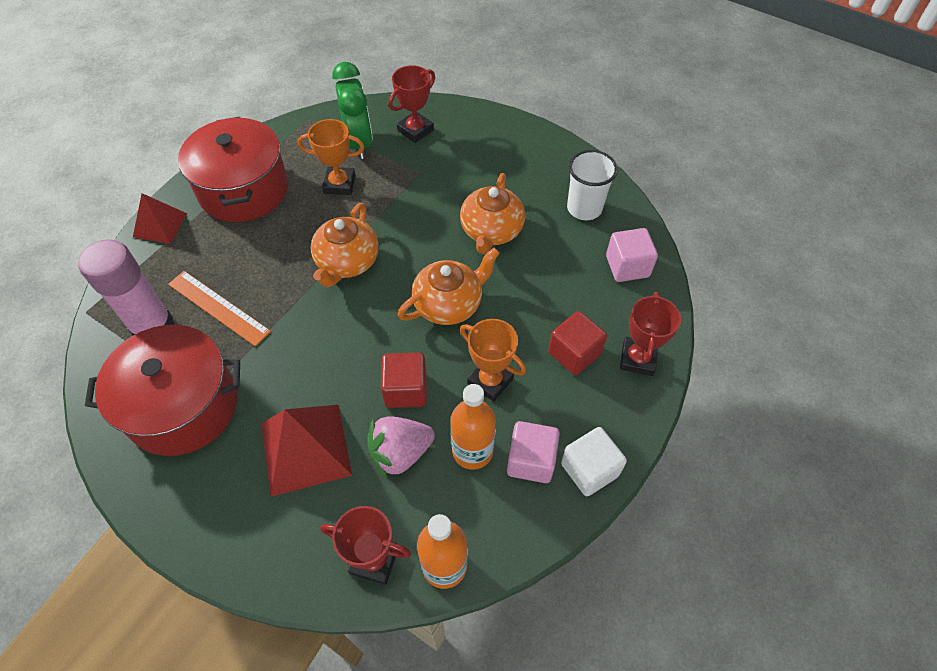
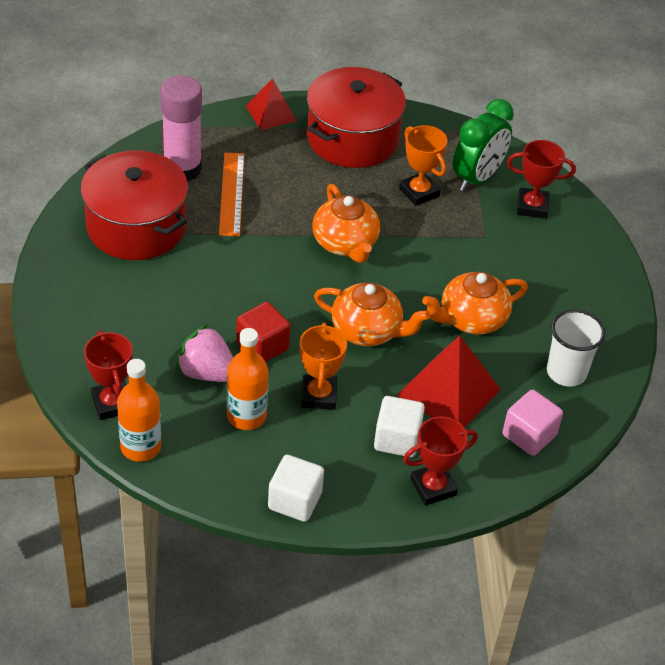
camera: 50 degrees right, 10 degrees down
red pyramid [261,405,352,497] -> red pyramid moved to [397,336,501,428]
orange teapot [311,203,379,287] -> orange teapot turned 90 degrees counterclockwise [312,184,380,263]
pink cube [507,421,560,483] -> none
red cube [548,311,607,375] -> white cube [374,396,425,457]

